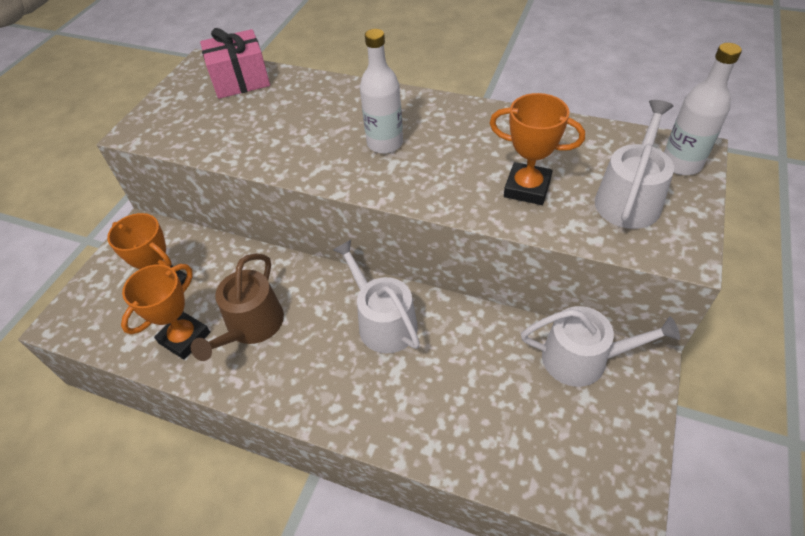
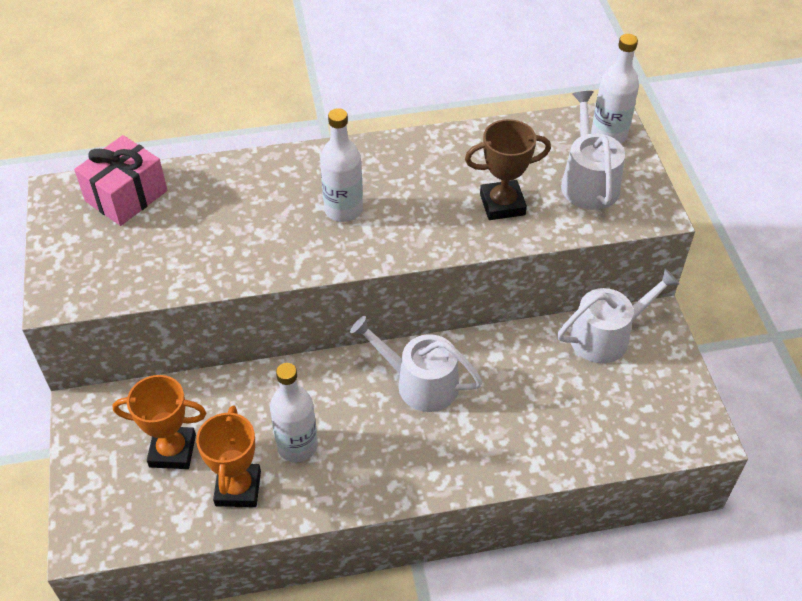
camera: 35 degrees left, 0 degrees up
brown watering can [191,254,284,361] -> white bottle [270,363,318,462]
orange trophy [490,93,585,205] -> brown trophy [465,119,551,220]

